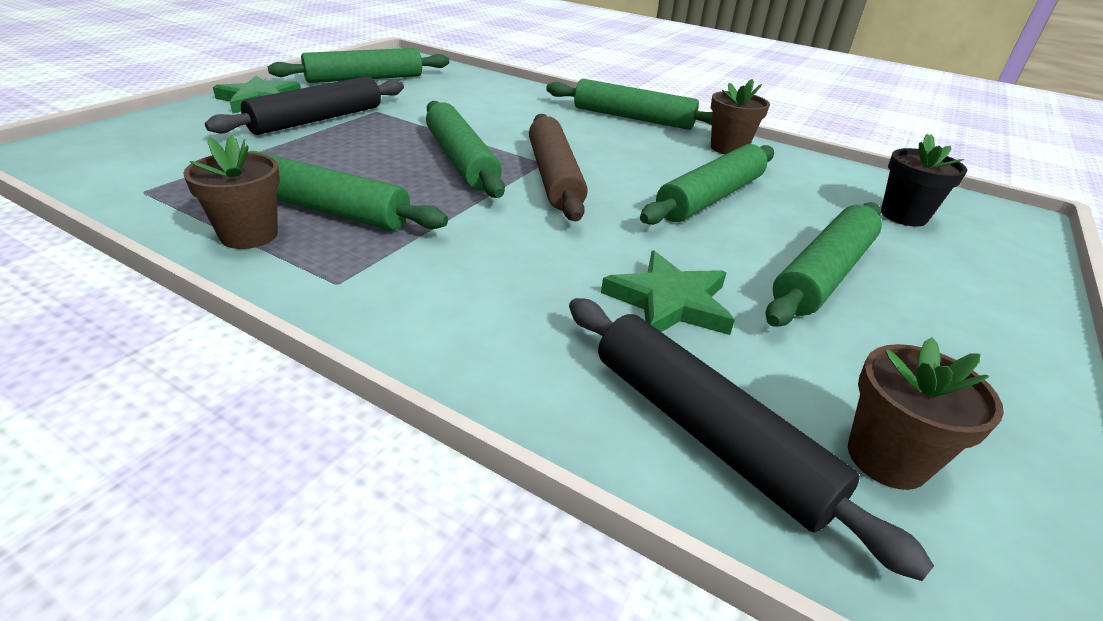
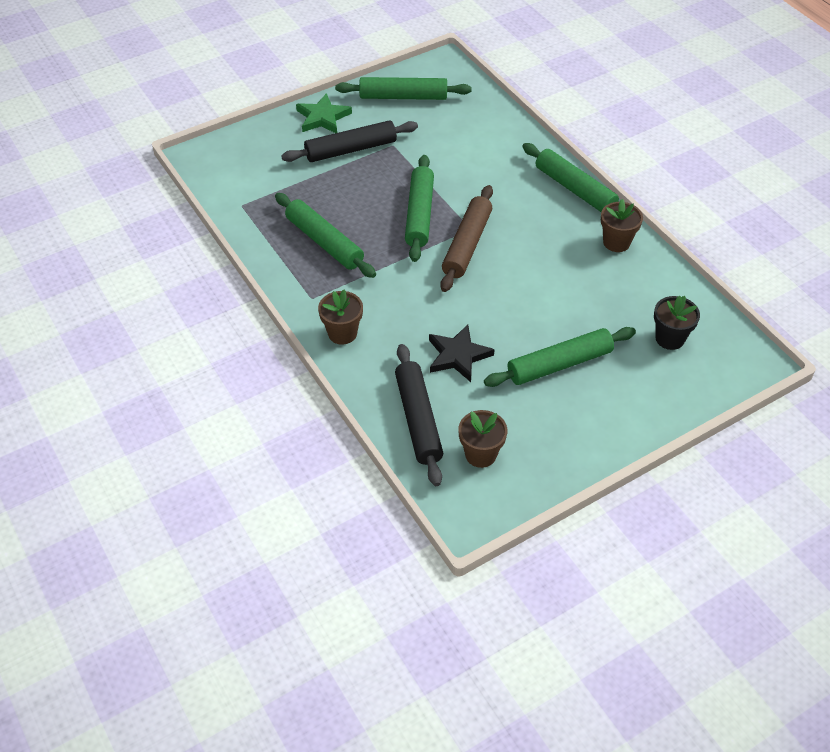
camera: 30 degrees right, 15 degrees up
brown flower pot [183,135,280,249] -> brown flower pot moved to [318,290,363,345]
green star [601,251,735,335] -> black star [429,325,495,382]
green rolling pin [640,144,774,225] -> none

